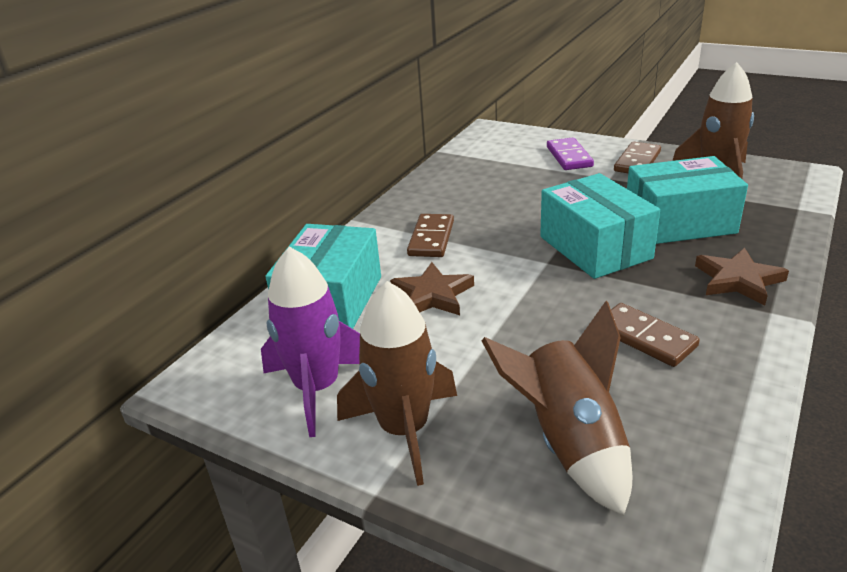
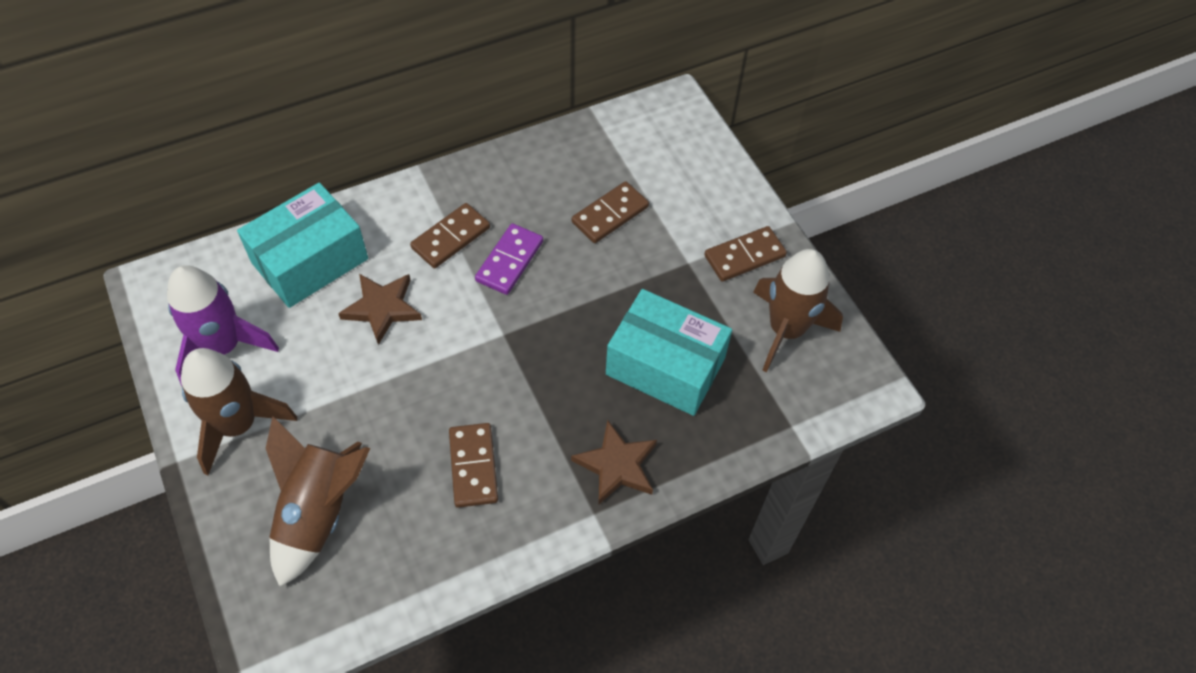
camera: 30 degrees right, 25 degrees up
turquoise box [540,173,660,279] -> none
purple domino [547,137,594,170] -> purple domino moved to [475,223,543,295]
none -> brown domino [572,181,649,243]

